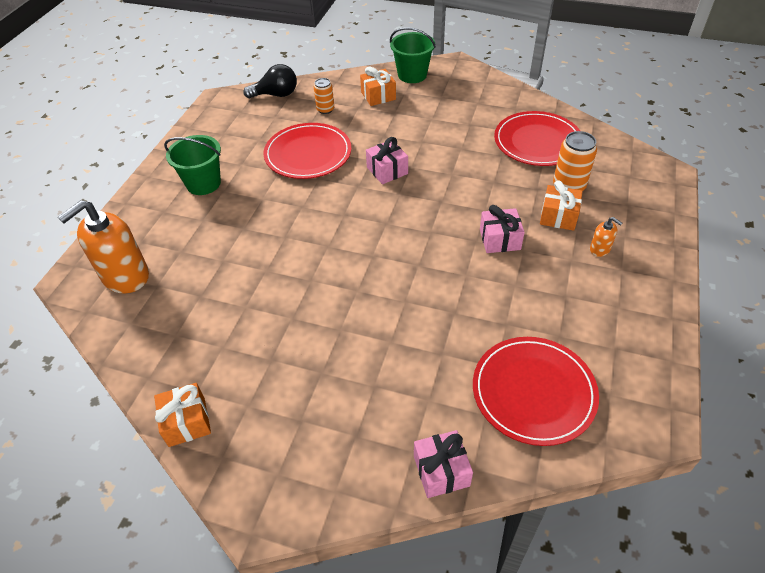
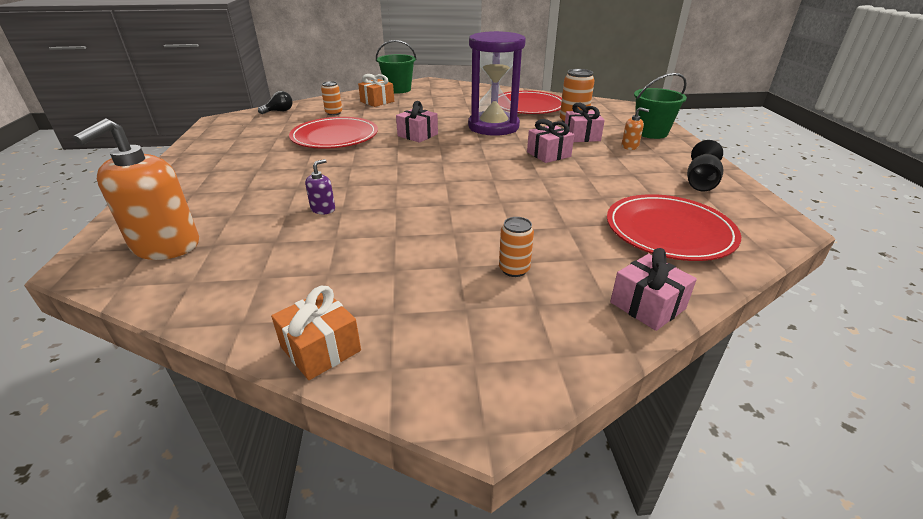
camera: 25 degrees left, 15 degrees down
green bucket [164,135,221,195] -> green bucket moved to [634,73,687,139]
black light bulb [243,64,297,98] -> black light bulb [258,91,293,114], size x0.66
orange gift [540,180,583,231] -> pink gift [565,103,605,142]
none -> purple soap dispenser [305,159,335,214]
none -> purple hourglass [468,31,526,136]
none -> orange can [499,217,534,277]
none -> black goblet [687,140,723,191]

